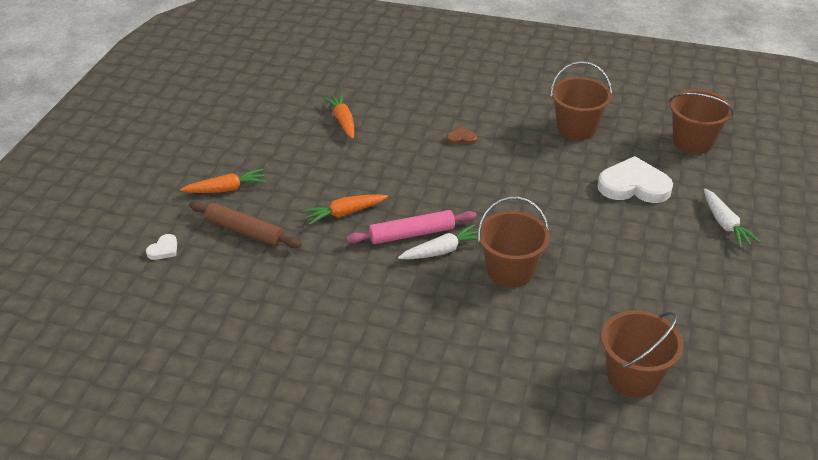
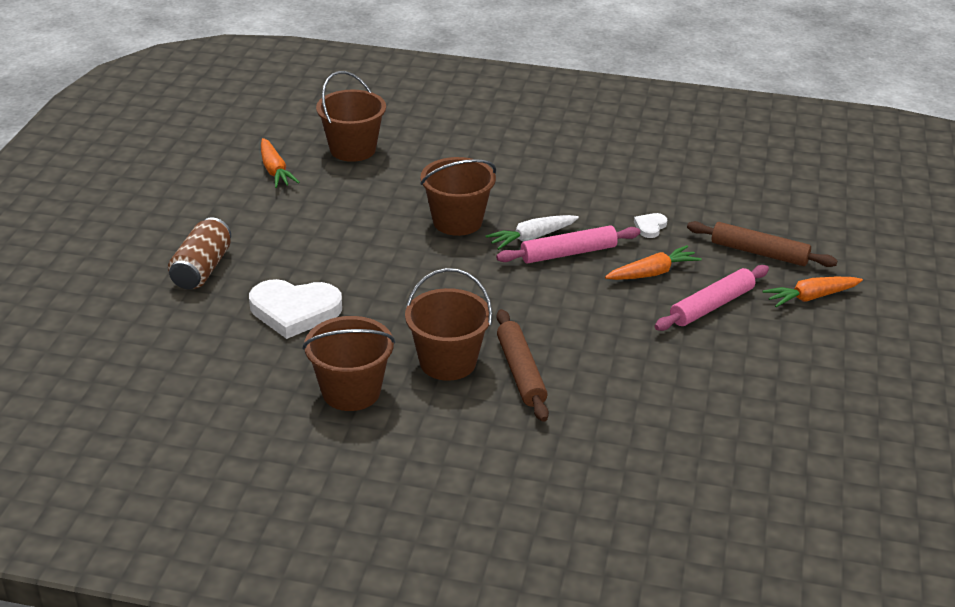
camera: 175 degrees right, 5 degrees down
white heart [146,234,177,260] -> white heart moved to [634,213,667,238]
orange carrot [323,93,355,139] -> orange carrot moved to [261,138,300,188]
brown heart [446,126,477,145] -> brown rolling pin [497,309,549,422]
brown bucket [669,89,734,154] -> brown bucket moved to [405,268,492,381]
white carrot [704,189,761,248] -> brown can [168,217,231,289]
none -> pink rolling pin [655,265,769,331]

